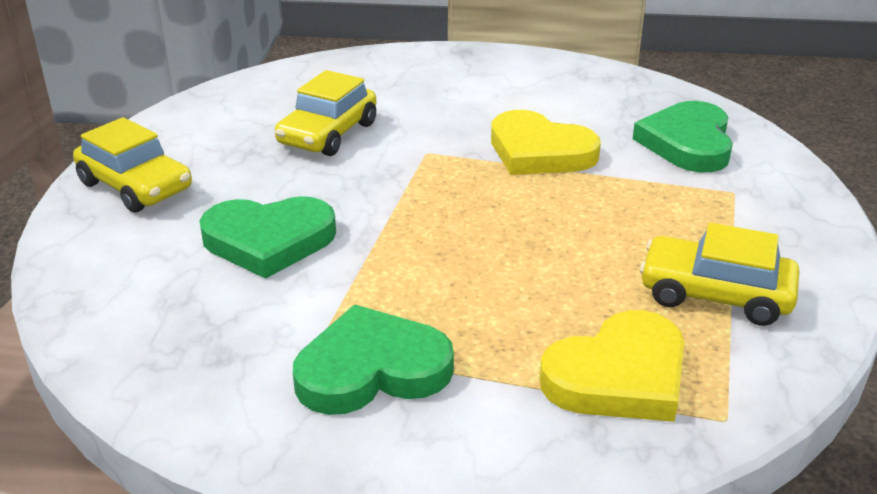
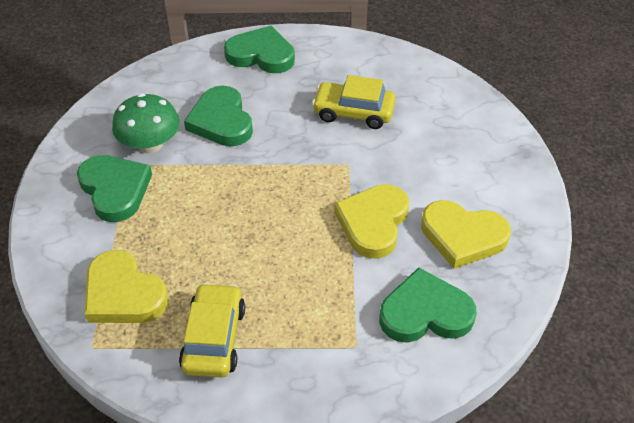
camera: 75 degrees right, 15 degrees up
yellow car [73,117,192,213] -> green heart [224,26,295,73]
none -> green mushroom [112,93,180,153]
none -> yellow heart [421,200,511,269]

